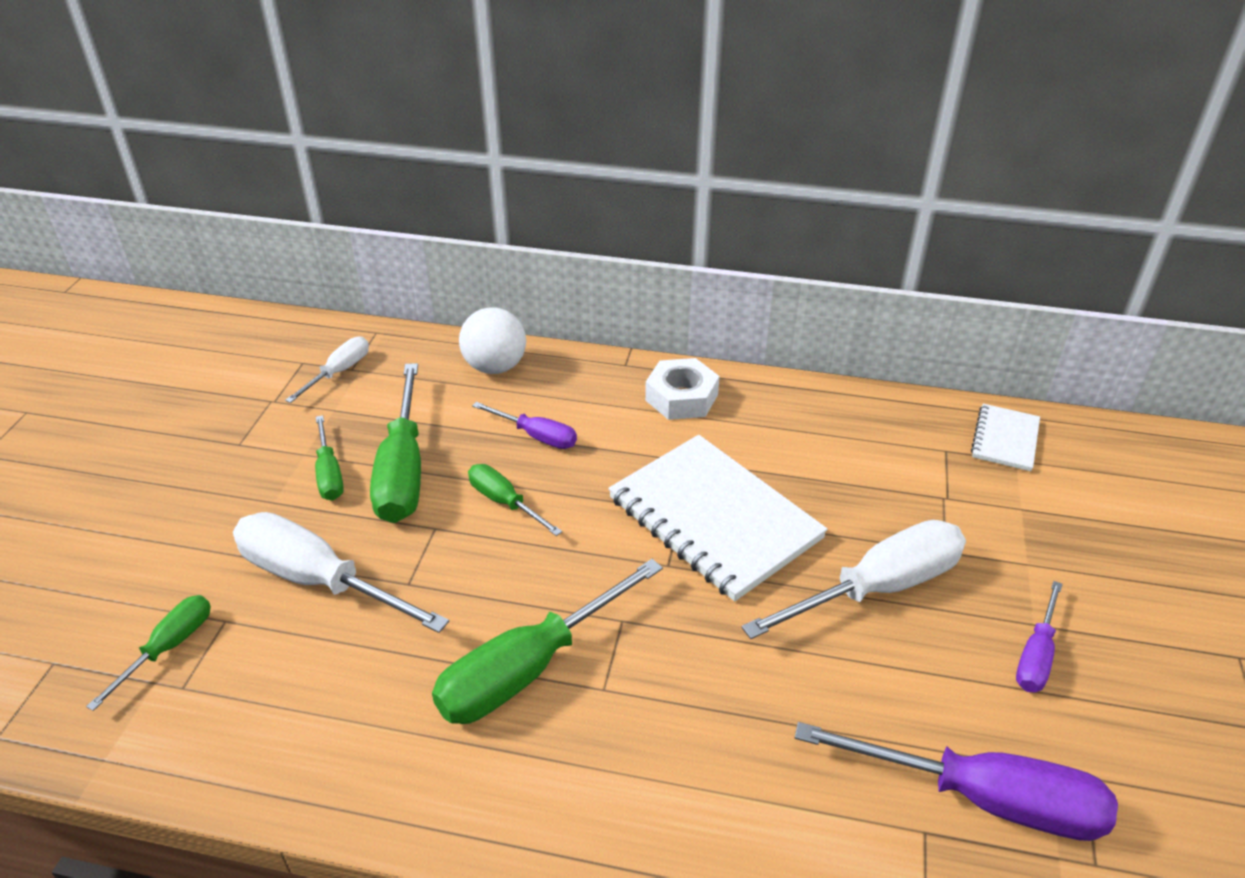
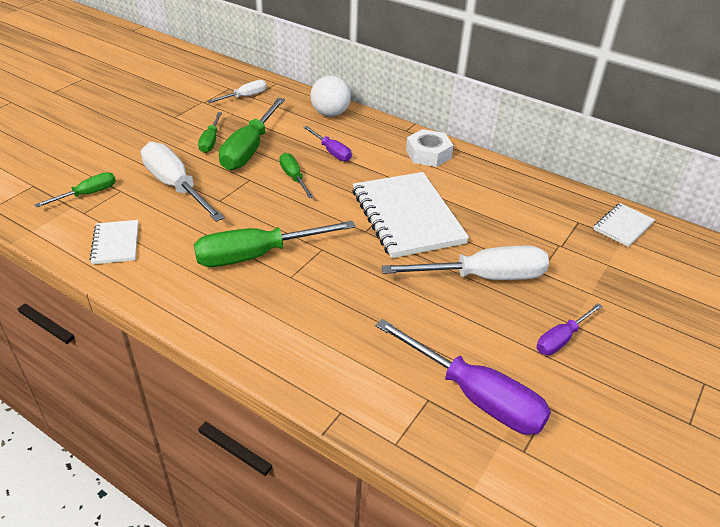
camera: 20 degrees right, 0 degrees up
none -> white notebook [90,220,138,264]

